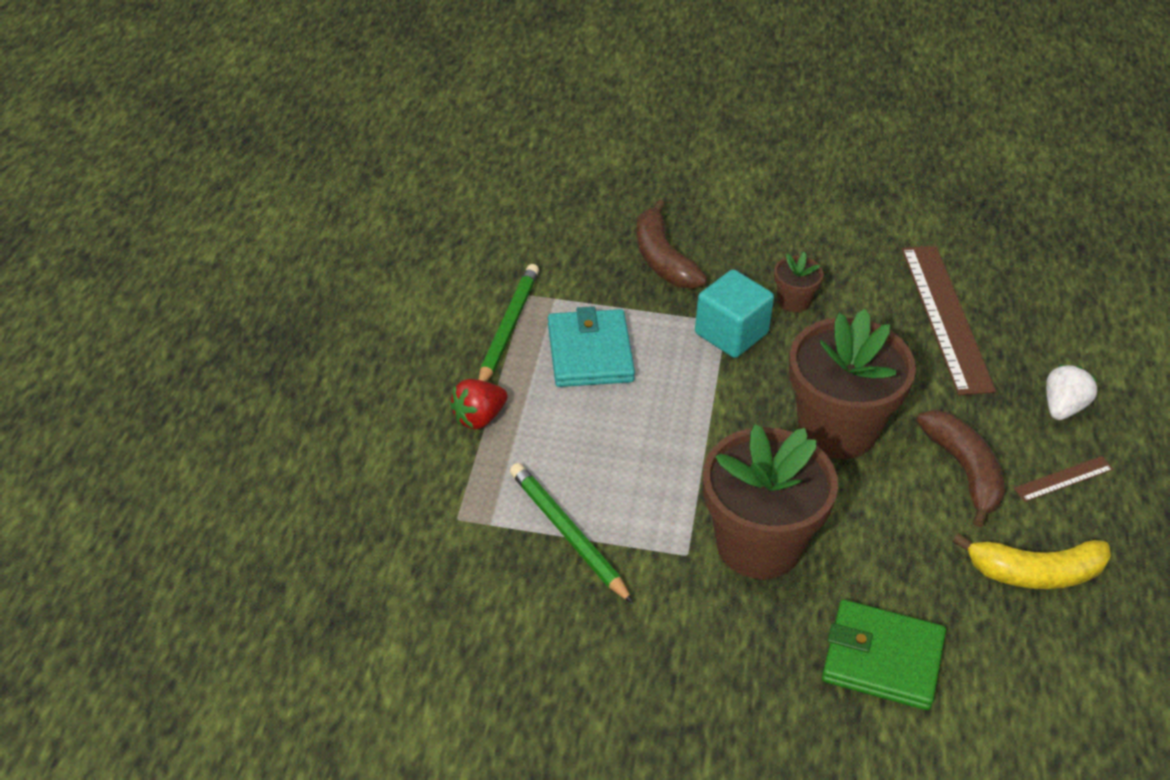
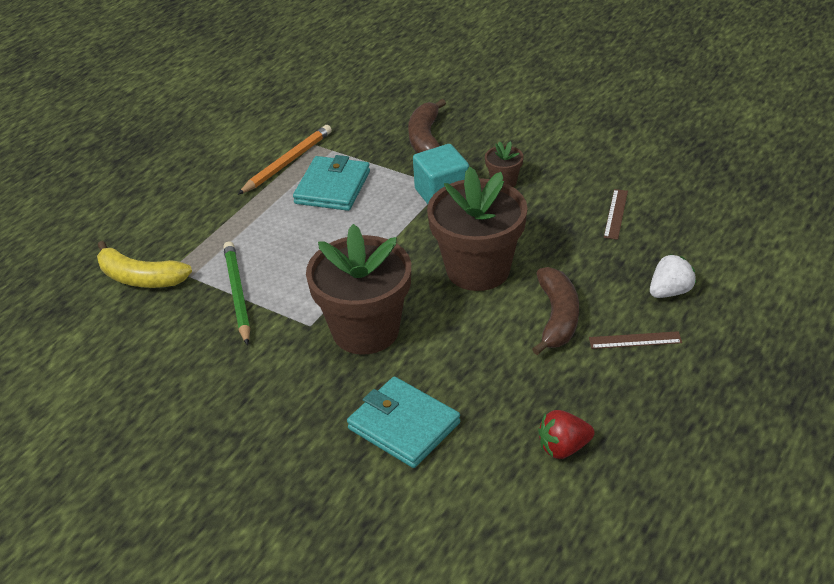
camera: 25 degrees right, 5 degrees down
red strawberry [450,379,508,429] -> red strawberry moved to [538,410,594,459]
green pencil [478,264,539,382] -> orange pencil [238,125,332,195]
green wallet [822,600,946,710] -> turquoise wallet [347,377,460,468]
brown ruler [902,246,996,395] -> brown ruler [604,189,628,240], size x0.46
yellow banana [953,533,1111,589] -> yellow banana moved to [97,241,192,288]

